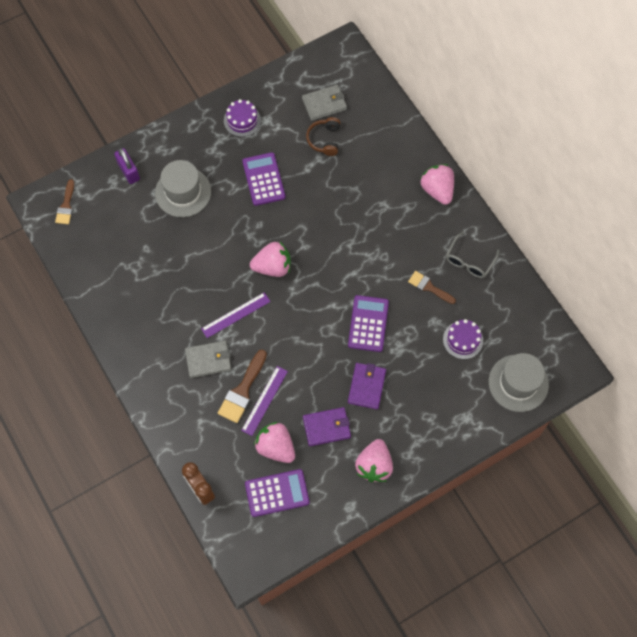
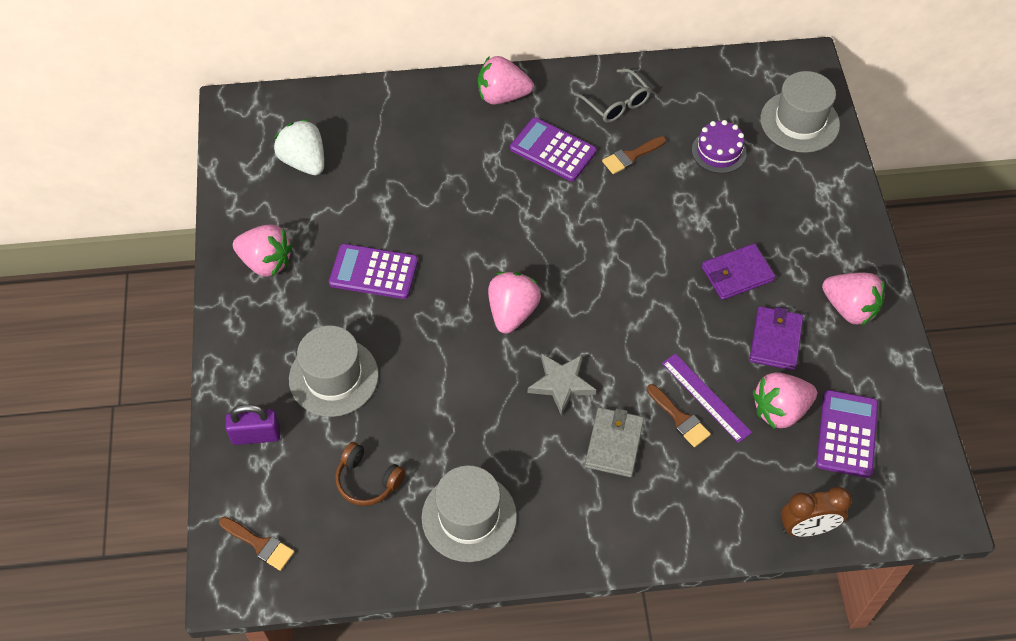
camera: 65 degrees left, 10 degrees down
purple ruler [201,292,271,338] -> grey star [528,353,596,416]
brown brush [218,349,267,423] -> brown brush [647,384,711,447], size x0.66
purple cake [224,99,261,137] -> pink strawberry [233,224,293,277]
grey wallet [302,85,347,121] -> white strawberry [274,119,324,175]
brown headphones [306,117,341,156] -> brown headphones moved to [335,442,405,506]
purple calculator [348,295,389,352] -> purple calculator moved to [510,117,597,181]
purple wallet [348,363,386,409] -> purple wallet turned 60 degrees counterclockwise [702,244,775,300]
none -> grey hat [422,465,517,562]

